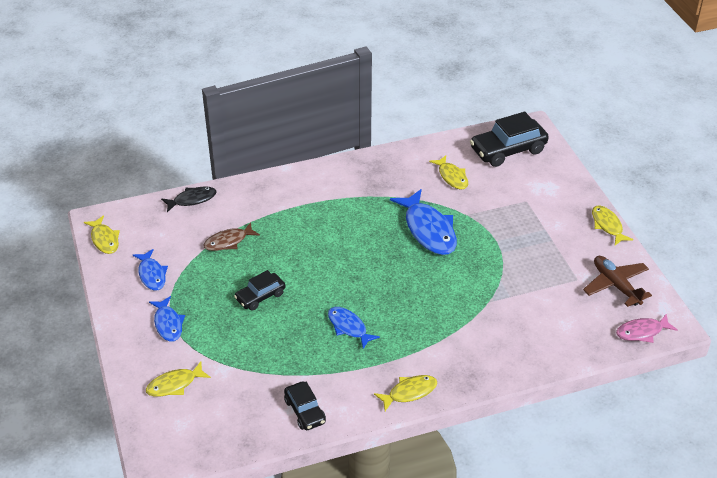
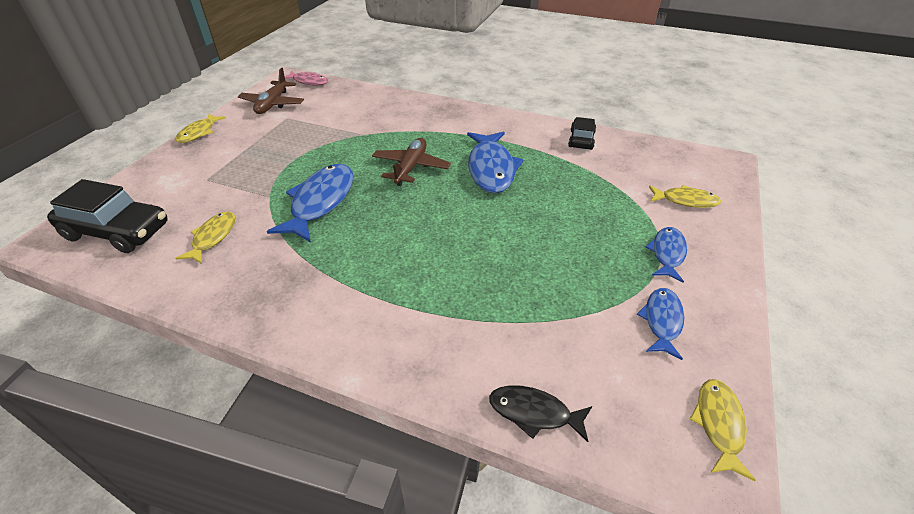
camera: 140 degrees left, 0 degrees up
brown fish [203,222,260,251] -> none
black car [234,270,285,311] -> none
blue fish [328,307,380,349] -> blue fish [467,131,523,193], size x1.72
yellow fish [374,375,437,411] -> none
none -> brown plane [372,138,451,186]

